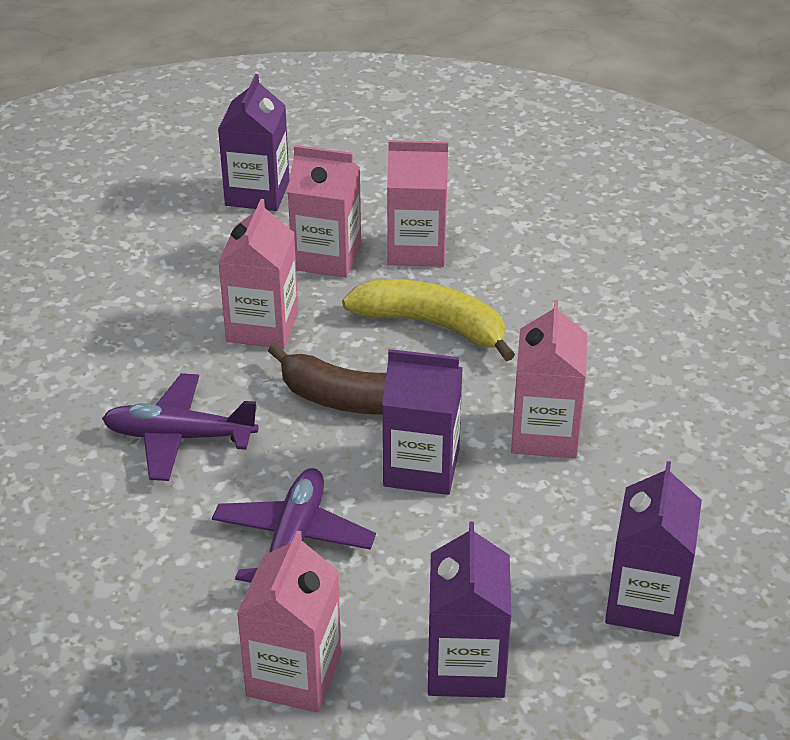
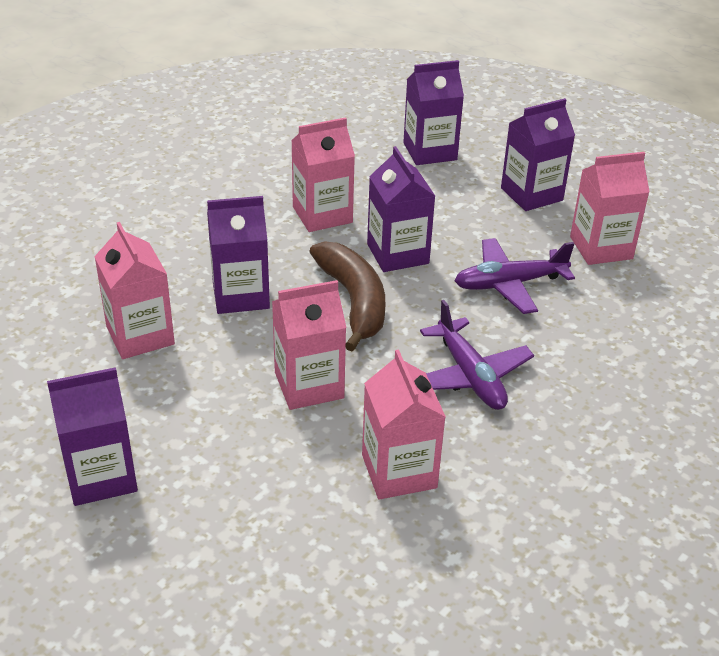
camera: 120 degrees left, 0 degrees up
pink carton [287,145,361,278] -> pink carton moved to [362,349,446,499]
yellow banana [342,279,515,361] -> purple carton [207,196,270,314]

